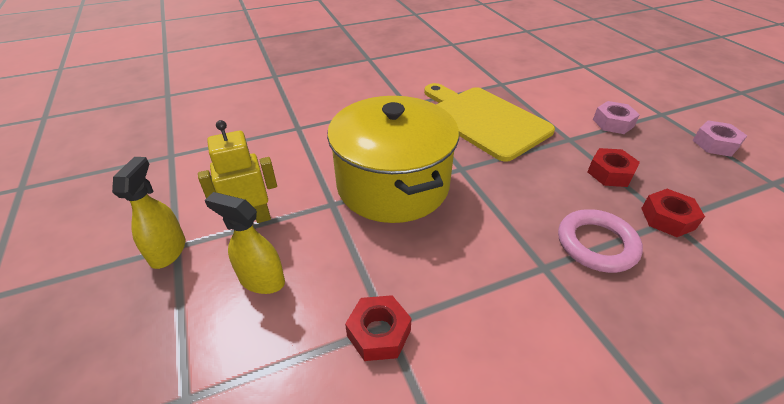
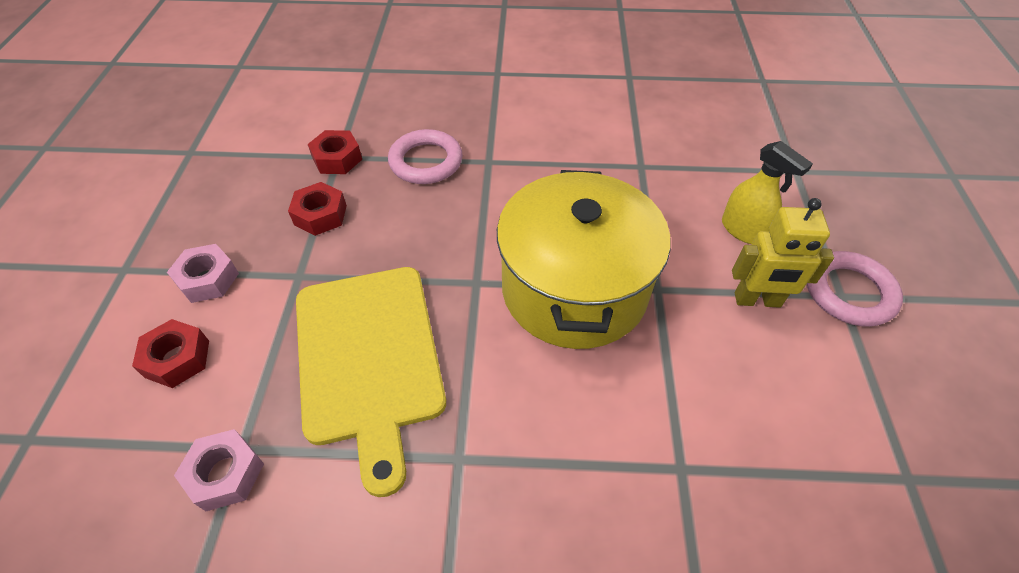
camera: 155 degrees left, 10 degrees up
yellow spray bottle [112,157,185,269] -> pink ring [807,251,903,327]
red nut [345,295,412,361] -> red nut moved to [132,319,209,388]
pink nut [692,120,747,157] -> pink nut moved to [174,429,264,511]

